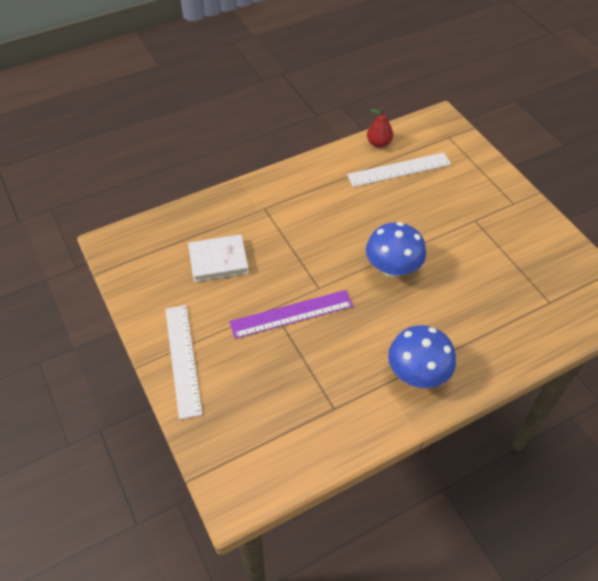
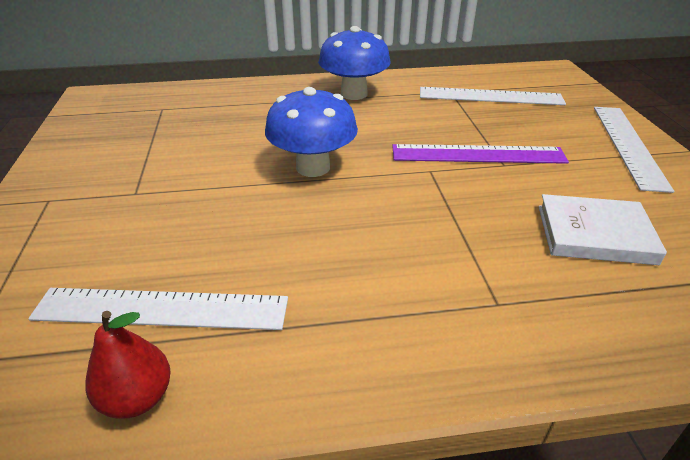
camera: 160 degrees left, 15 degrees down
none -> white ruler [420,87,566,105]

